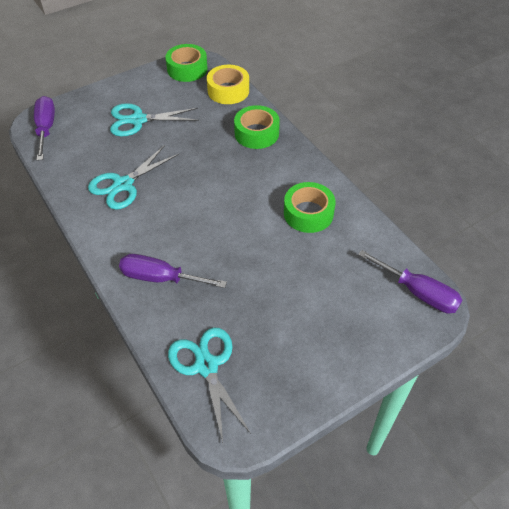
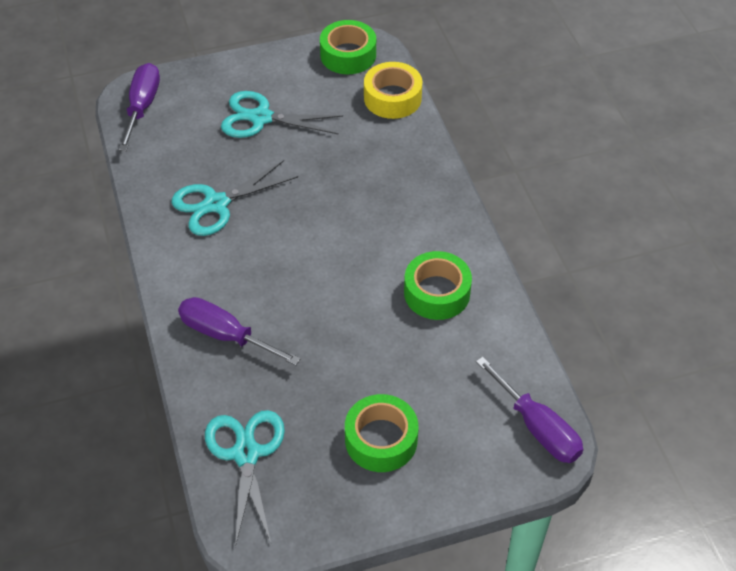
camera: 15 degrees right, 0 degrees up
green tape [234,105,280,149] -> green tape moved to [345,394,418,472]

